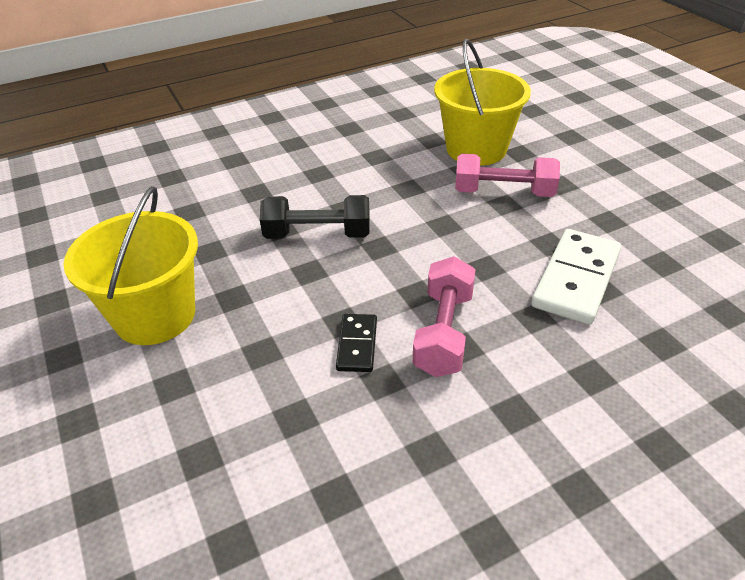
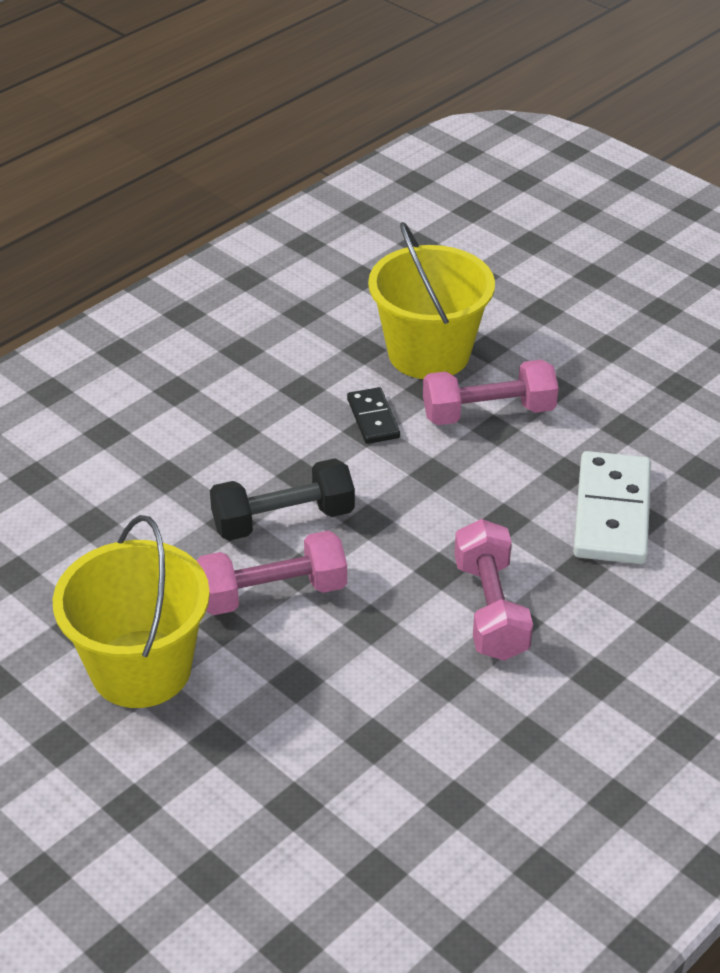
camera: 20 degrees left, 0 degrees up
black domino [336,314,377,372] -> black domino moved to [347,387,400,444]
none -> pink dumbbell [197,531,347,615]

